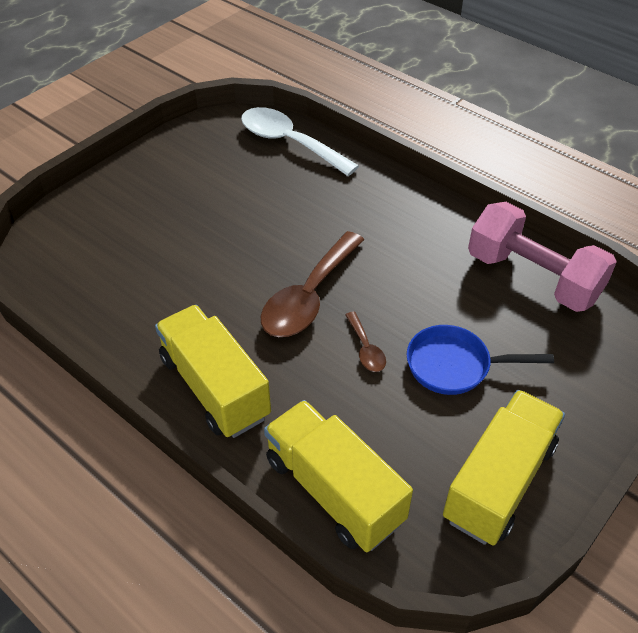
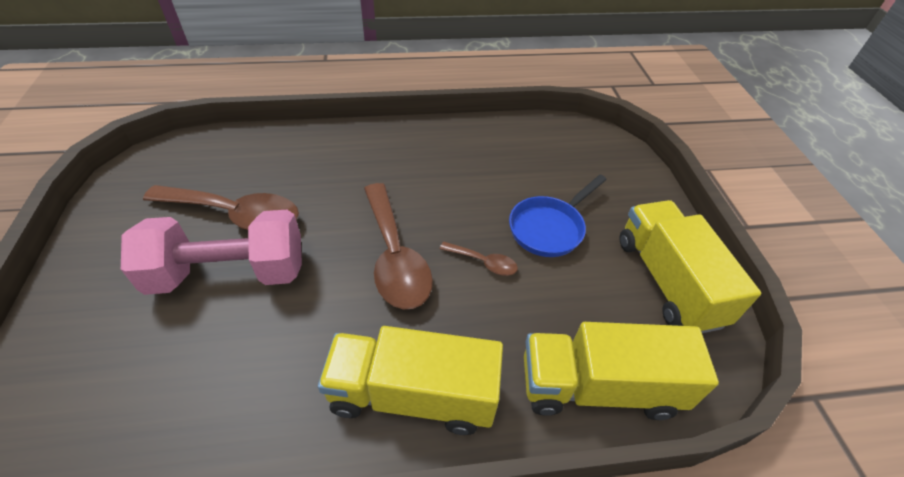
camera: 50 degrees left, 0 degrees up
white spoon [241,107,359,176] -> none
pink dumbbell [468,202,617,312] -> pink dumbbell moved to [121,210,302,295]
none -> brown spoon [143,185,299,230]

